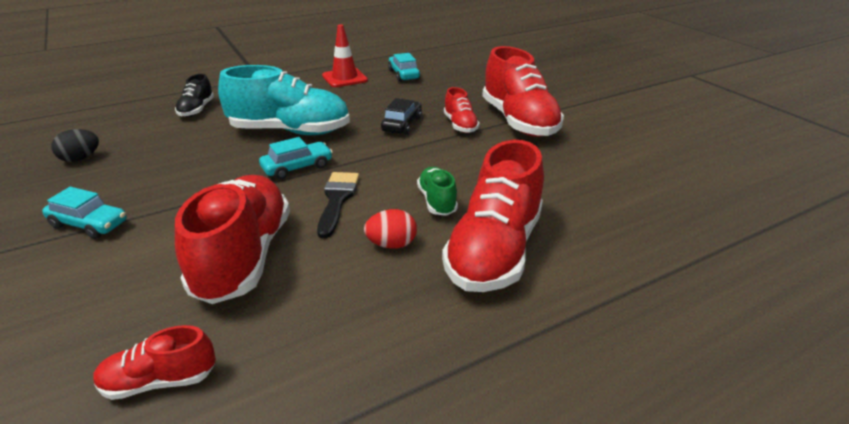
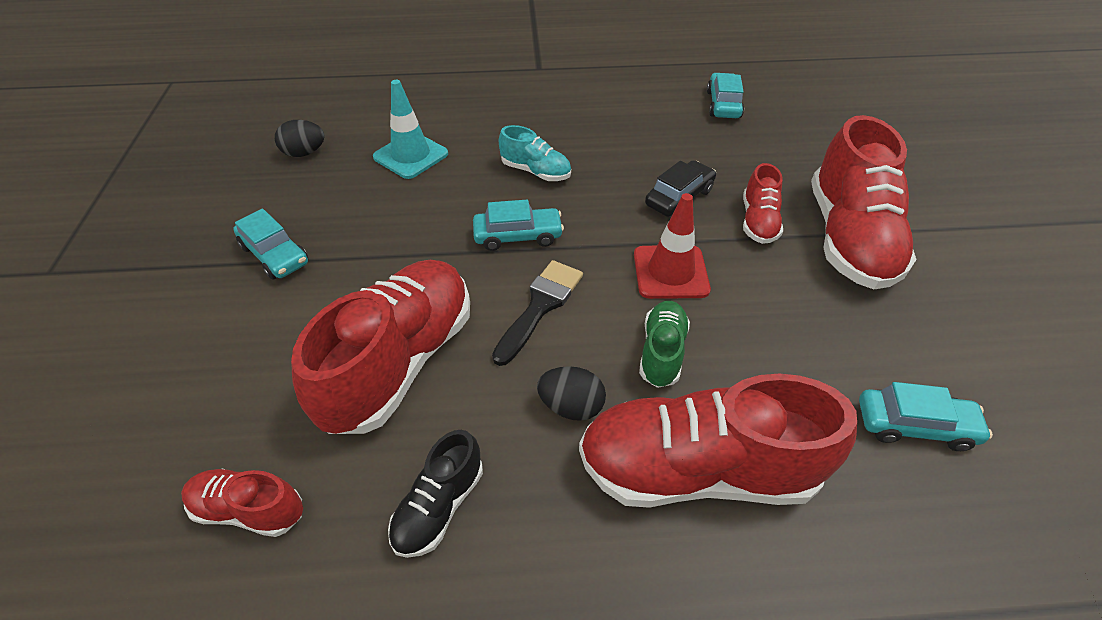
camera: 25 degrees right, 15 degrees up
black shoe [175,74,214,117] -> black shoe moved to [388,430,483,558]
turquoise shoe [218,65,350,135] -> turquoise shoe [499,125,571,181], size x0.49
red traffic cone [322,24,368,87] -> red traffic cone moved to [634,193,711,299]
red egg [364,209,417,249] -> black egg [537,366,606,421]
red shoe [442,140,544,292] -> red shoe turned 45 degrees clockwise [579,374,857,508]
none -> turquoise traffic cone [373,80,448,179]
none -> turquoise car [859,382,993,451]

